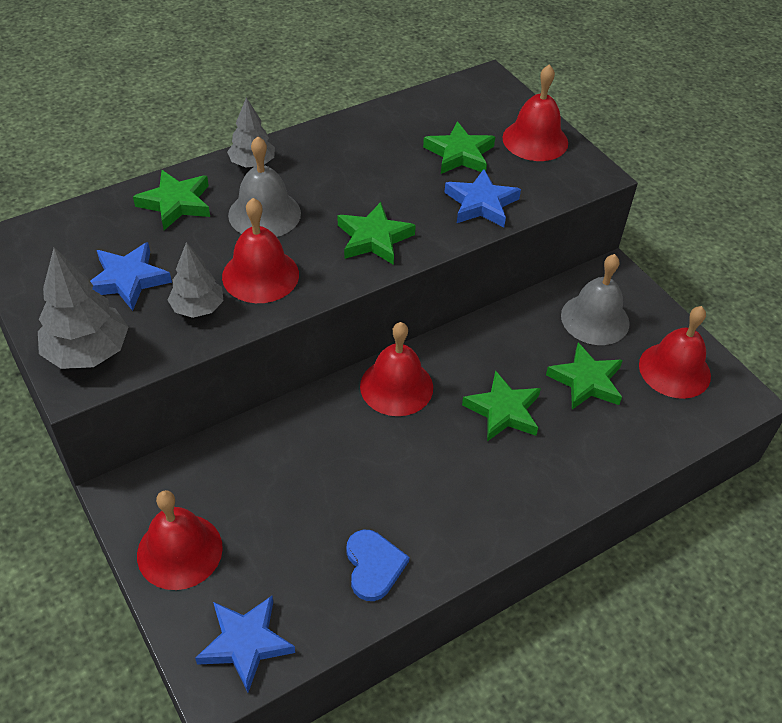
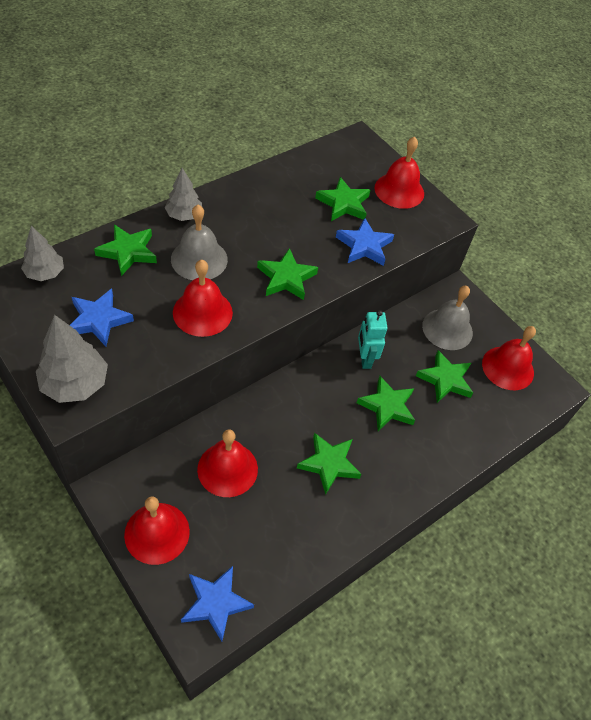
camera: 10 degrees left, 5 degrees up
grey tree [168,242,223,318] -> grey tree moved to [21,226,64,281]
blue heart [346,529,409,601] -> none
red bell [360,322,433,416] -> red bell moved to [197,429,258,497]
none -> green star [297,433,361,494]
none -> turquoise robot [358,310,387,369]

